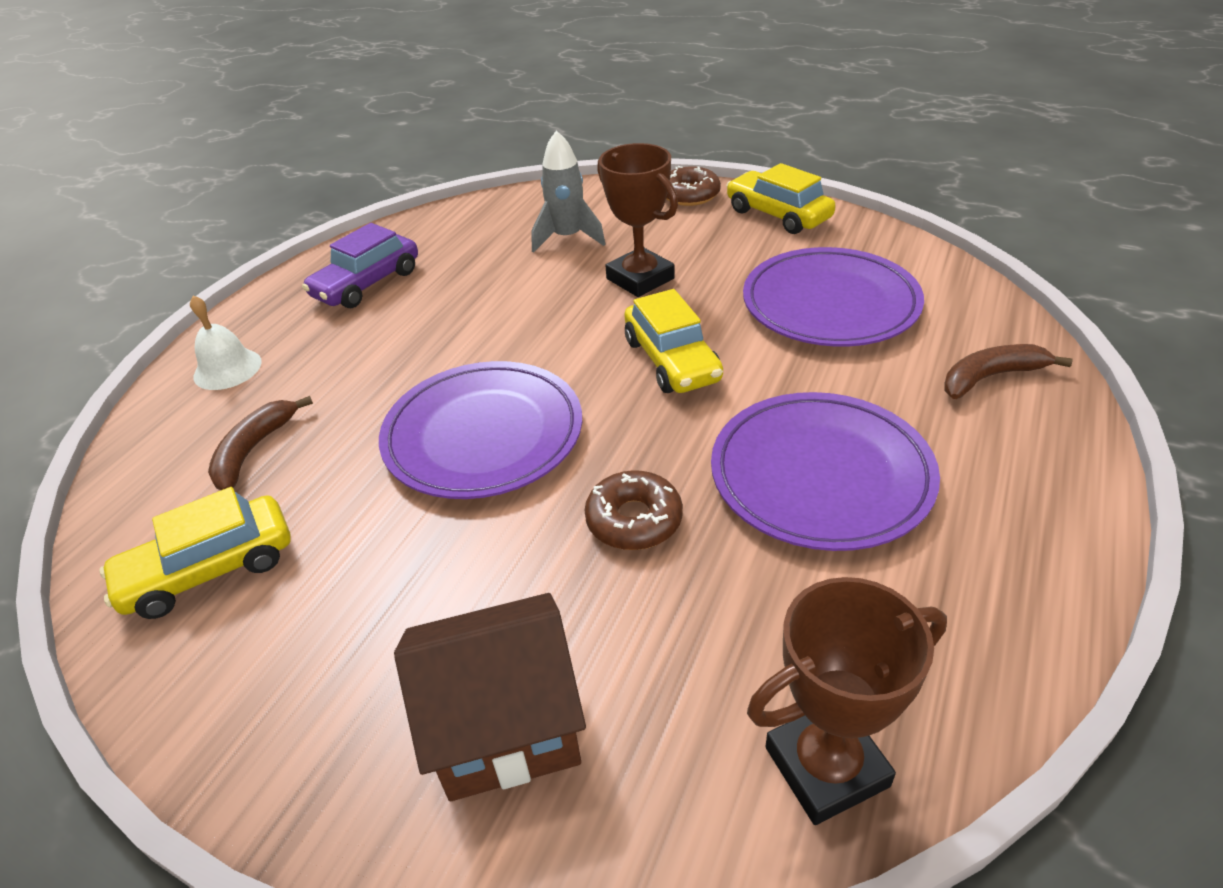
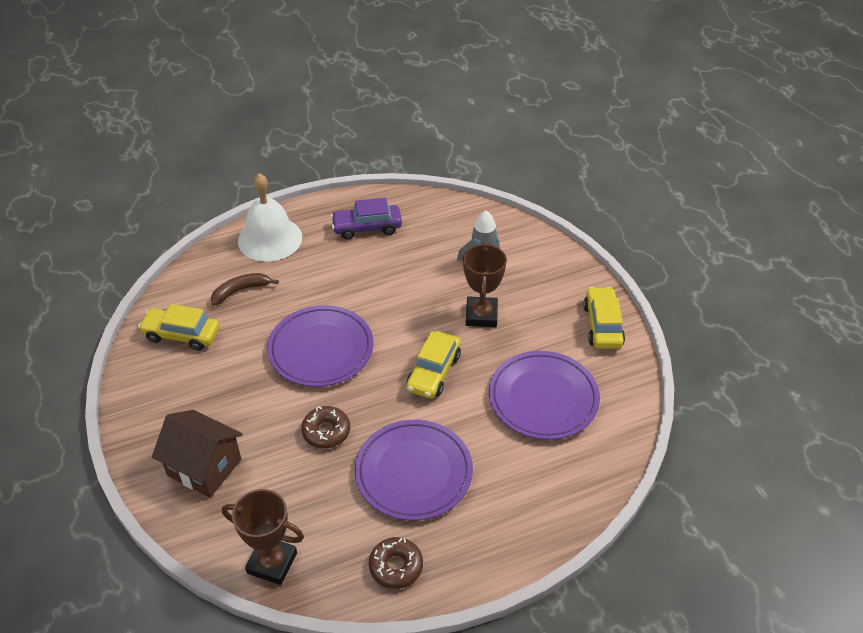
camera: 40 degrees right, 5 degrees up
white bell [190,295,262,390] -> white bell [238,173,302,262], size x1.82
brown donut [666,166,721,206] -> brown donut moved to [369,537,423,589]
brown banana [944,344,1073,399] -> none

